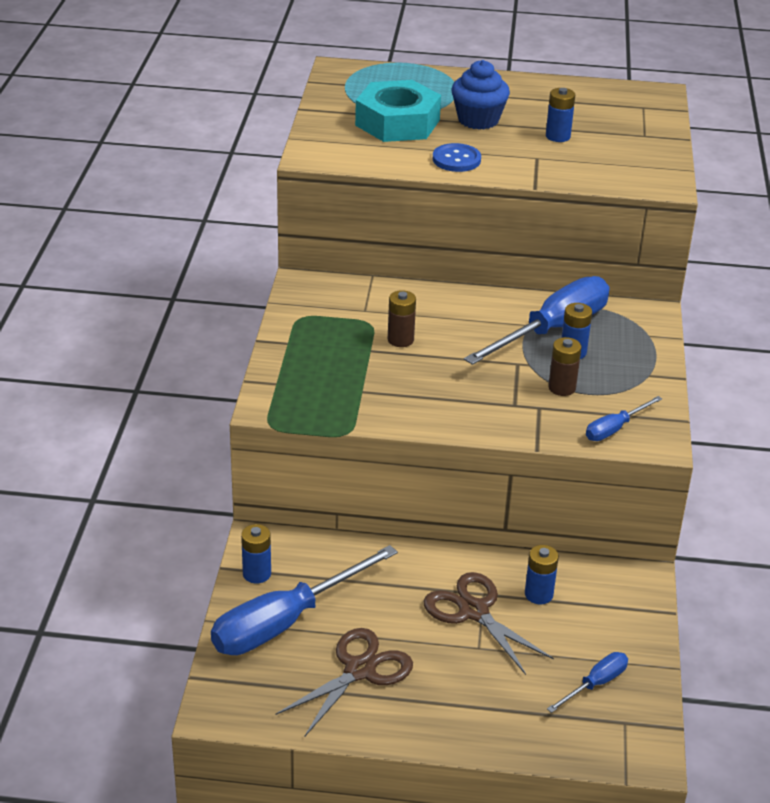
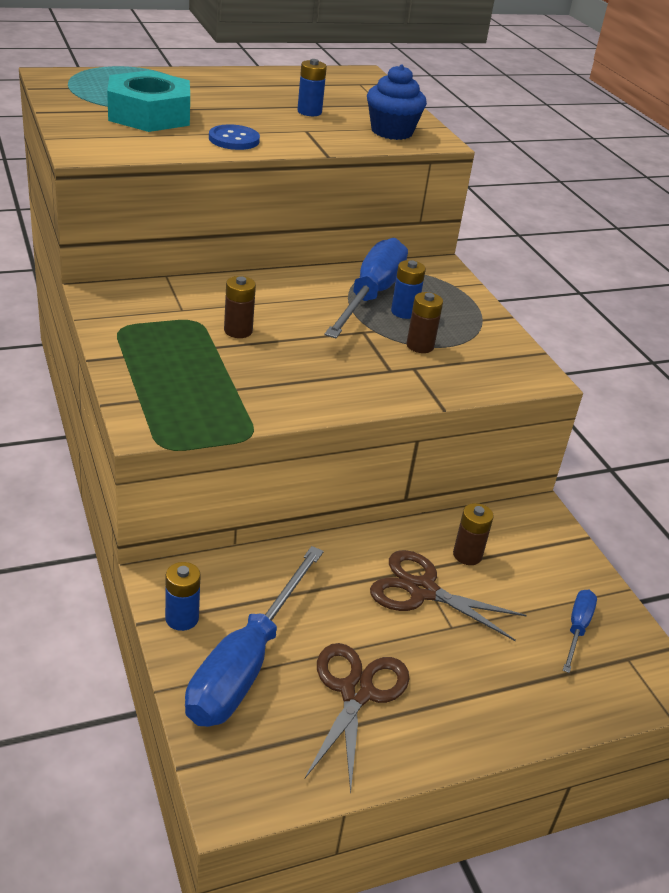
camera: 30 degrees left, 0 degrees up
blue cupcake [452,60,510,129] -> blue cupcake moved to [367,64,427,140]
blue battery [525,545,559,604] -> brown battery [453,503,494,565]
blue screwdriver [586,396,662,441] -> none

